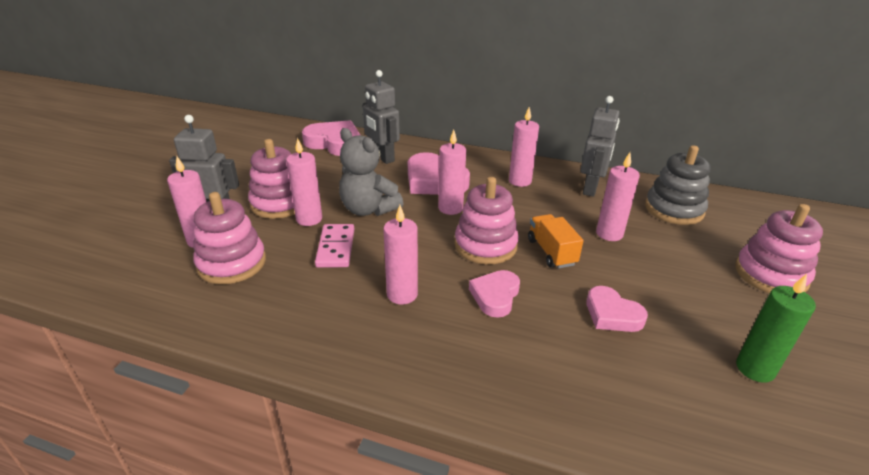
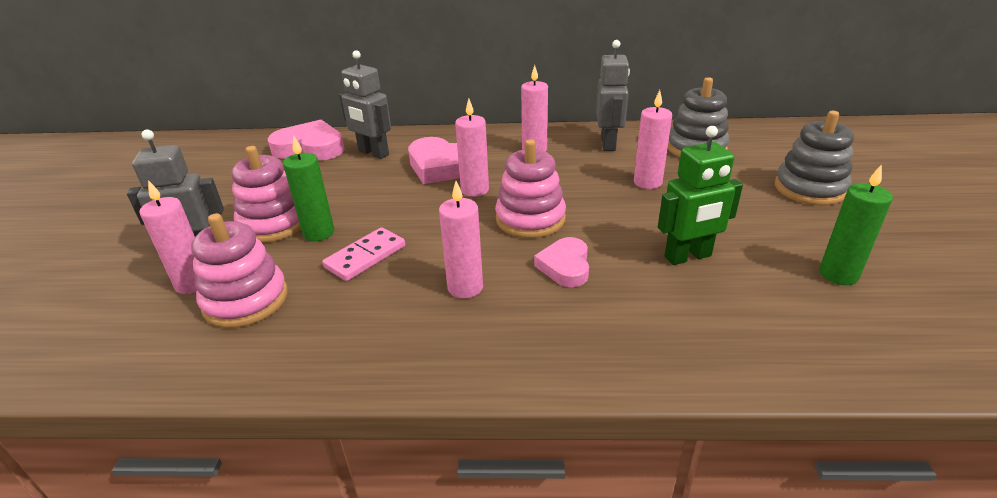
camera: 15 degrees left, 0 degrees up
pink candle [286,138,322,226] -> green candle [283,135,334,241]
pink domino [315,224,354,268] -> pink domino turned 60 degrees clockwise [322,227,405,281]
grey teddy bear [339,128,404,216] -> none
orange truck [528,214,583,268] -> none
pink heart [586,286,648,332] -> green robot [658,126,743,265]
pink stacking toy [735,204,823,293] -> grey stacking toy [775,111,854,205]

